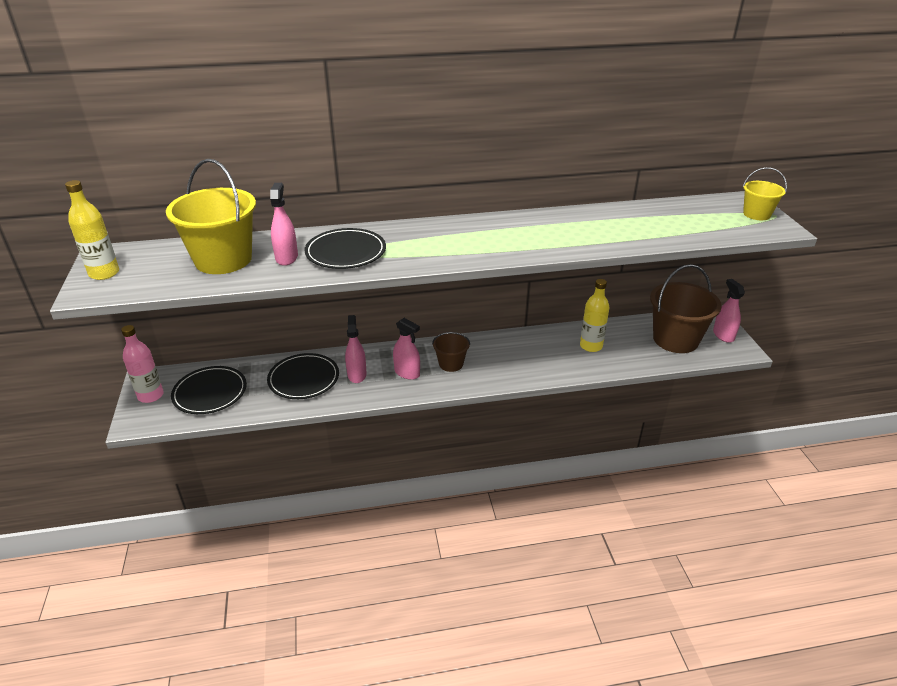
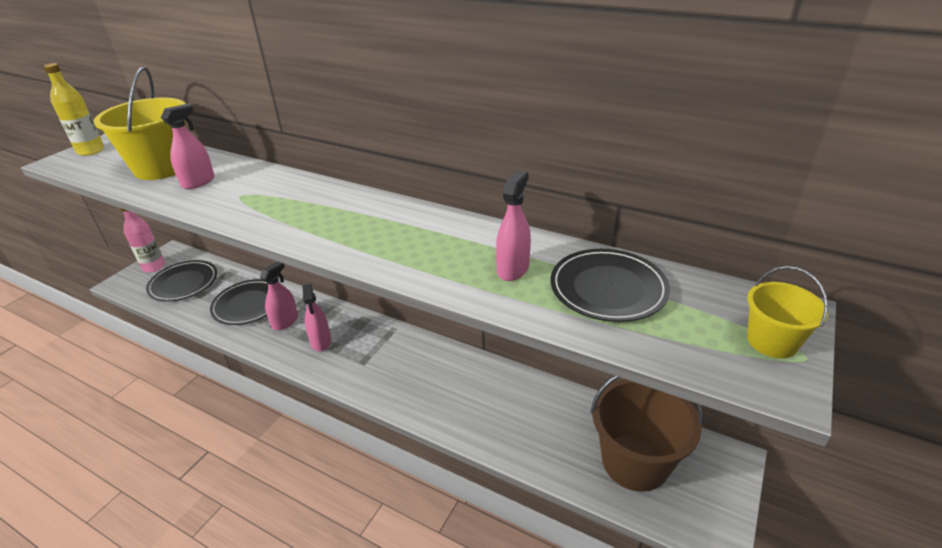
camera: 40 degrees right, 0 degrees up
black plate [304,228,386,269] -> black plate moved to [551,249,670,322]
brown bucket [432,332,470,372] -> none
yellow bottle [580,279,610,352] -> none
pink spray bottle [713,279,745,343] -> pink spray bottle moved to [496,170,531,281]

